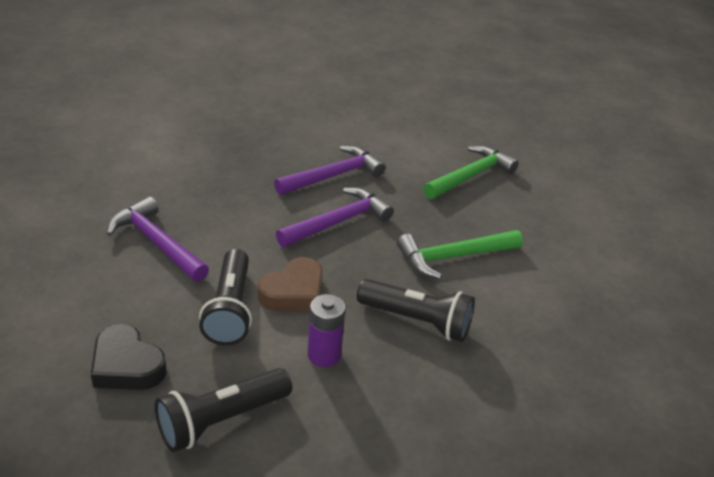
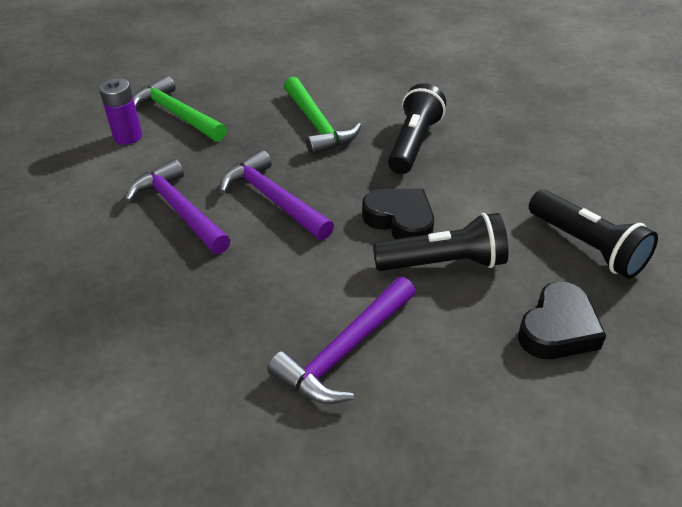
camera: 90 degrees left, 5 degrees up
brown heart [258,257,323,311] -> black heart [362,188,434,239]
purple battery [307,294,345,367] -> purple battery moved to [99,78,142,145]

